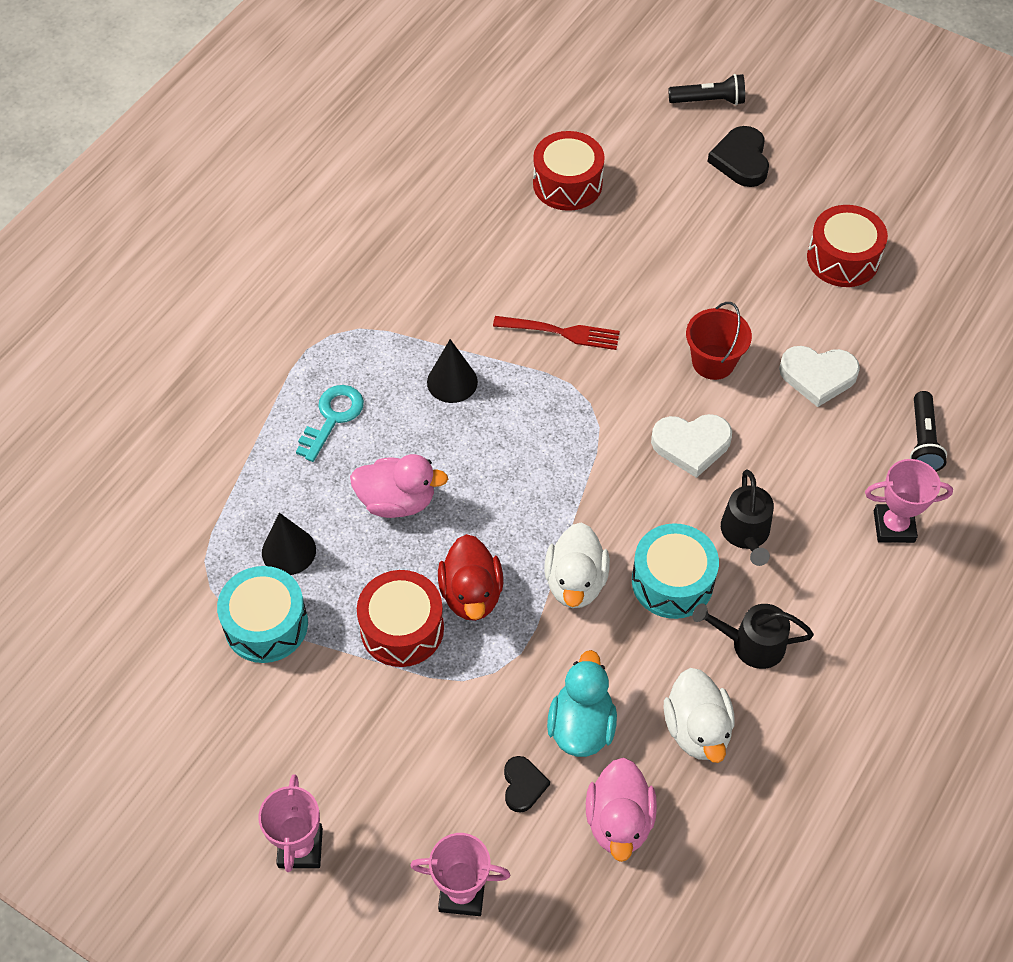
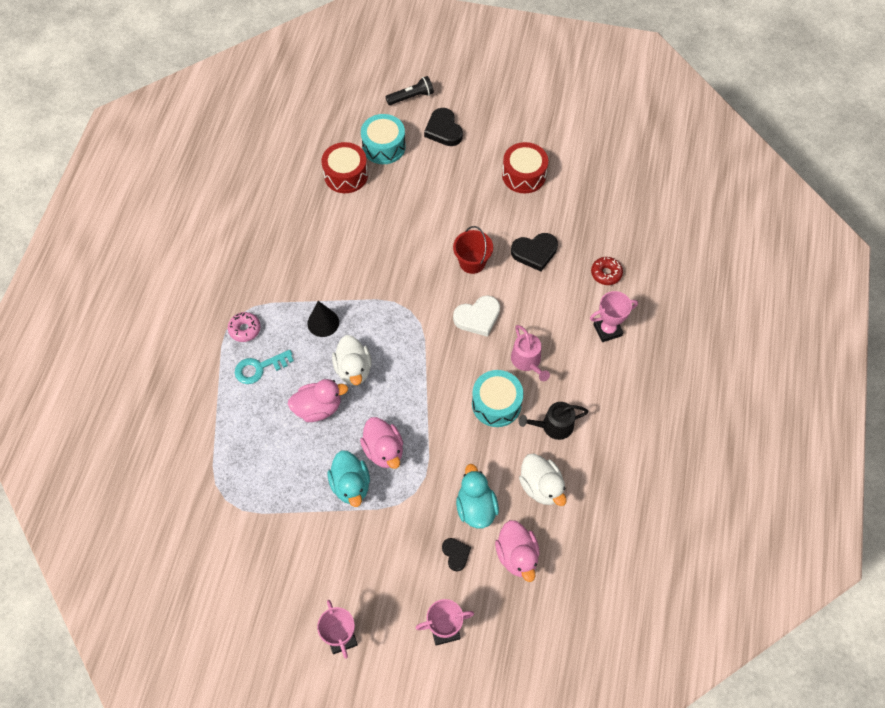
camera: 20 degrees left, 5 degrees up
turquoise drum [217,566,308,663] -> turquoise drum moved to [361,114,406,164]
black cone [262,513,316,575] -> none
turquoise key [296,385,364,462] -> turquoise key turned 120 degrees counterclockwise [235,350,294,384]
red drum [357,570,444,667] -> turquoise duck [328,450,370,507]
red duck [438,534,503,621] -> pink duck [360,417,403,469]
red fork [493,316,620,350] -> none
white duck [544,522,610,608] -> white duck moved to [332,335,372,385]
black watering can [721,470,774,566] -> pink watering can [511,325,550,381]
white heart [779,346,860,407] -> black heart [511,233,558,271]
black flashlight [910,391,947,472] -> red donut [591,257,623,285]
none -> pink donut [228,312,261,342]

